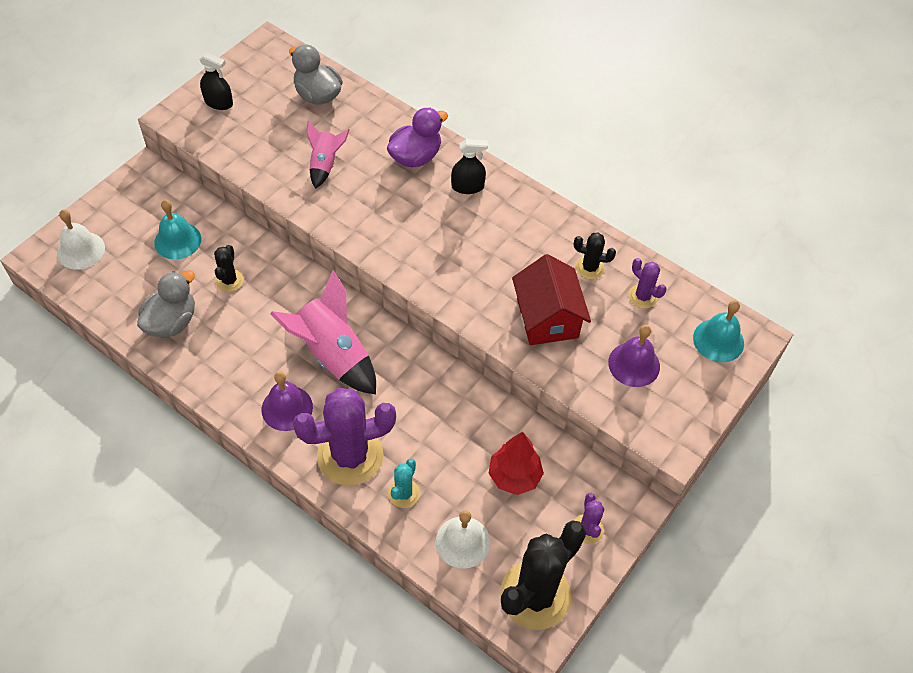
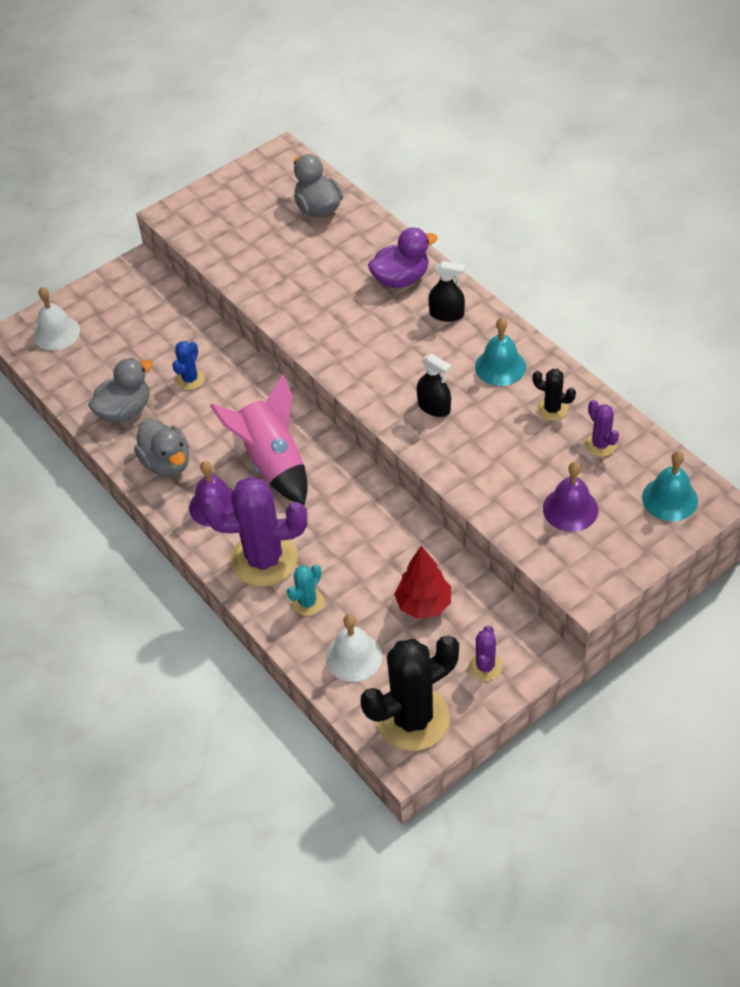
camera: 20 degrees right, 5 degrees down
turquoise bell [154,200,201,260] -> turquoise bell moved to [475,318,526,386]
black spray bottle [199,52,233,110] -> black spray bottle moved to [417,354,451,417]
black cactus [214,245,244,292] -> blue cactus [172,341,205,390]
pink rocket [306,121,350,189] -> none
red house [512,254,591,345] -> none
none -> grey duck [134,419,189,476]

